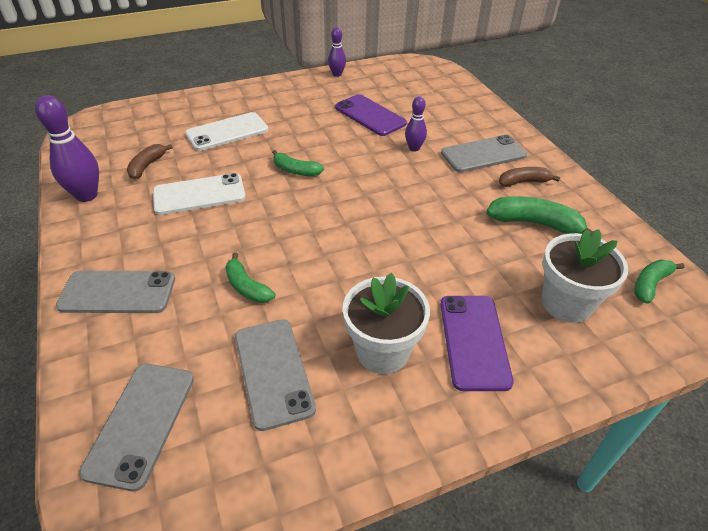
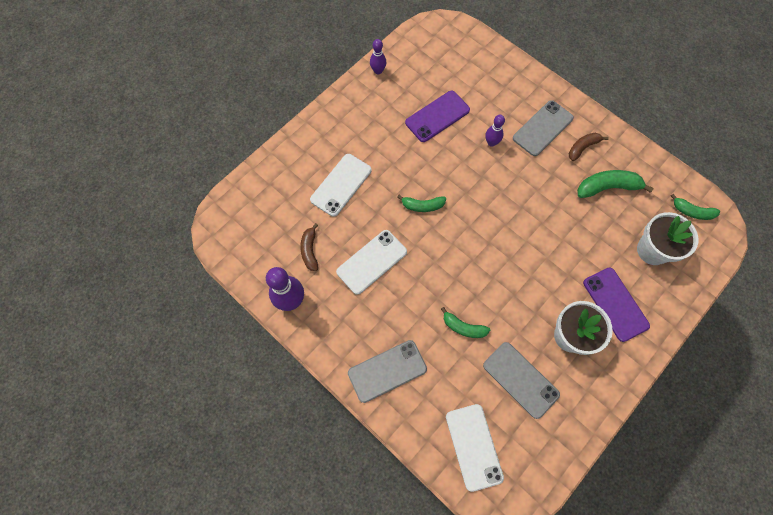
camera: 25 degrees left, 25 degrees up
grey phone [79,364,194,491] -> white phone [446,404,504,492]
purple phone [335,94,407,136] -> purple phone turned 60 degrees counterclockwise [405,91,470,142]
green banana [634,260,685,304] -> green banana turned 90 degrees counterclockwise [671,194,720,220]

